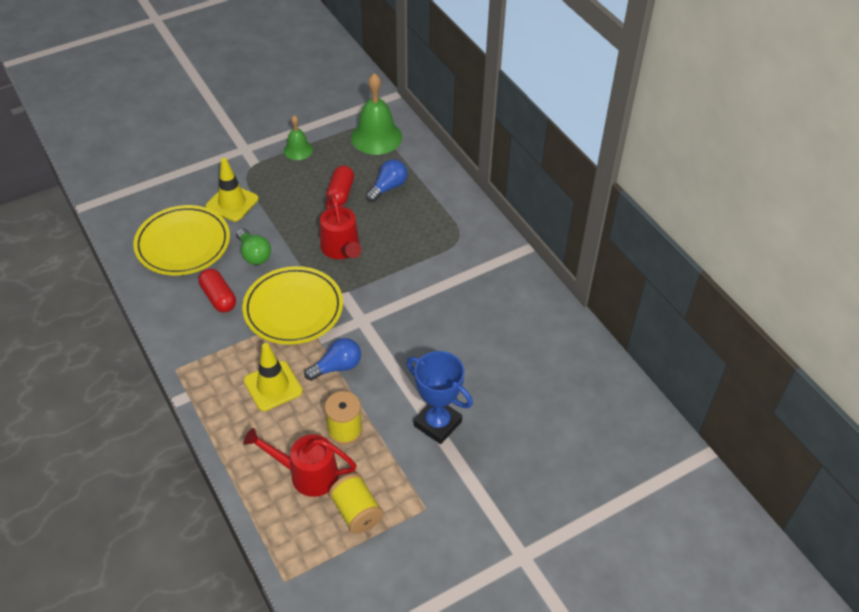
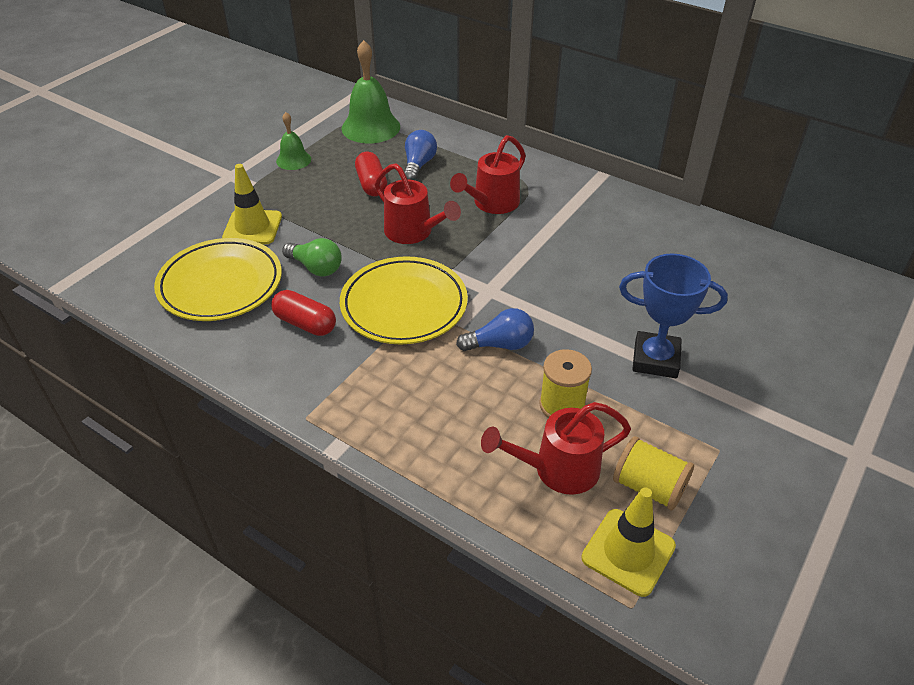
camera: 25 degrees left, 5 degrees down
yellow traffic cone [244,343,303,411] -> yellow traffic cone moved to [581,487,676,597]
blue light bulb [304,338,361,381] -> blue light bulb turned 45 degrees clockwise [456,308,534,351]
none -> red watering can [450,135,526,214]

